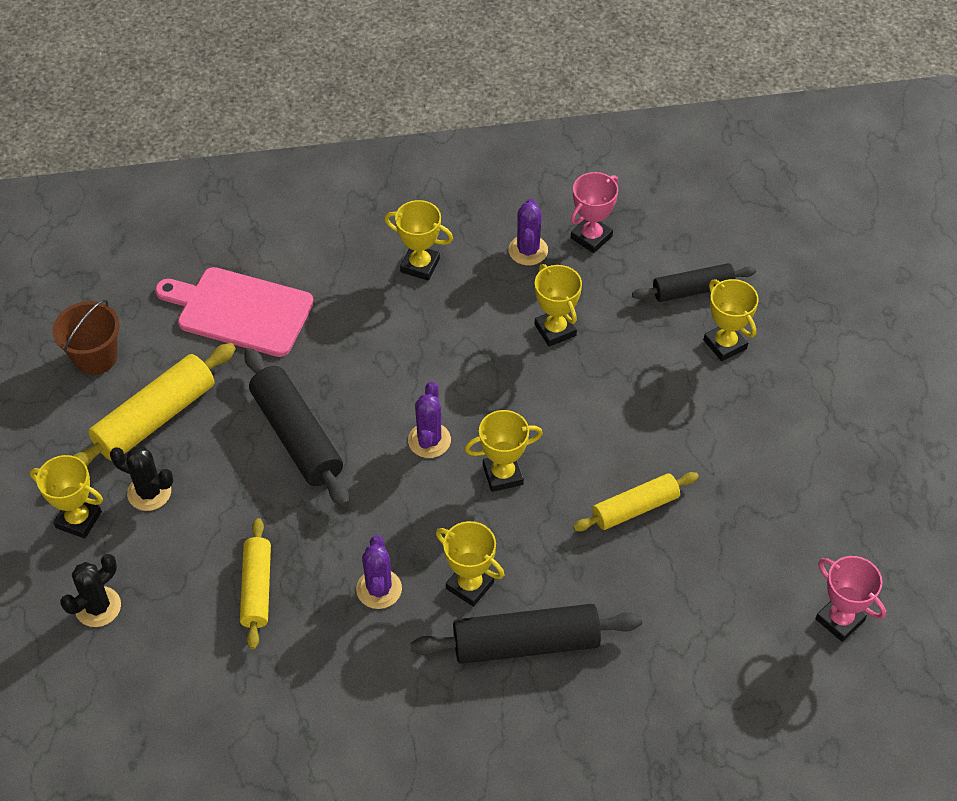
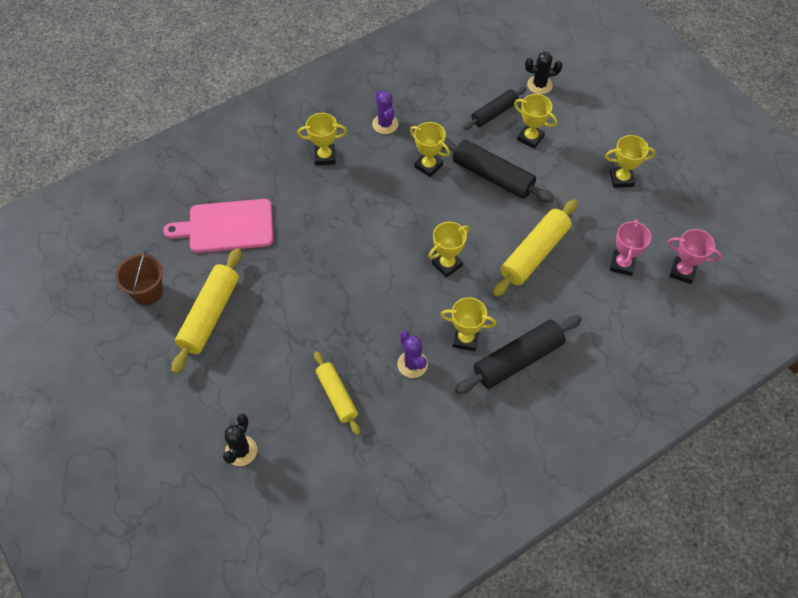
camera: 25 degrees left, 5 degrees up
yellow trophy [30,455,103,539] -> yellow trophy moved to [605,135,655,188]
black cactus [110,447,173,511] -> black cactus moved to [525,51,563,94]
black rolling pin [244,348,349,507] -> black rolling pin moved to [442,137,555,202]
purple cactus [408,381,451,458] -> none
pink trophy [571,172,618,253] -> pink trophy moved to [610,219,651,276]
yellow rolling pin [573,472,699,532] -> yellow rolling pin [493,199,578,297], size x1.55

